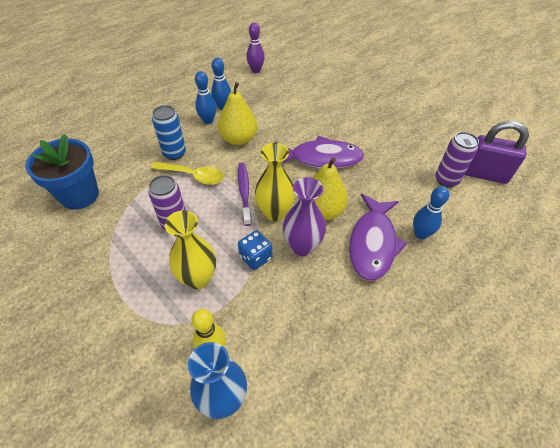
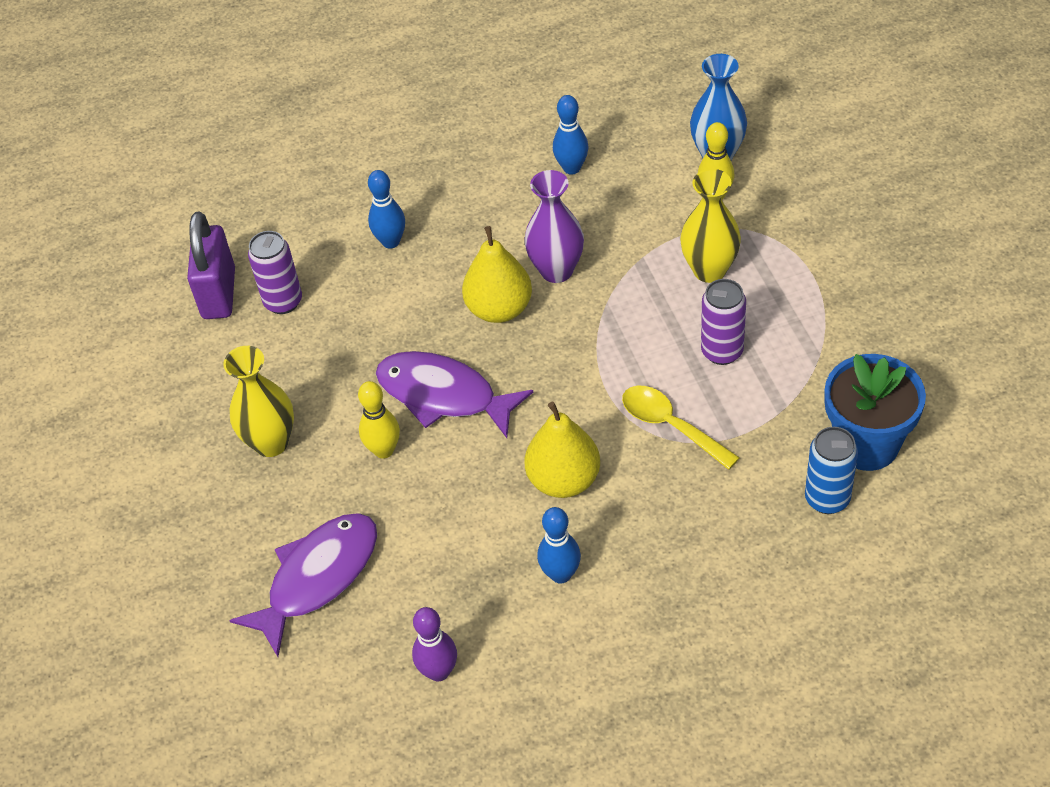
camera: 150 degrees left, 0 degrees up
blue can [152,105,186,160] -> blue can moved to [805,427,858,514]
blue bowling pin [195,71,217,124] -> blue bowling pin moved to [553,95,589,175]
purple toothbrush [238,163,251,226] -> none
blue dice [238,230,272,270] -> none
yellow vase [255,143,295,221] -> yellow vase moved to [223,346,294,457]
purple fish [349,194,407,280] -> purple fish moved to [229,513,377,657]
purple padlock [465,121,529,184] -> purple padlock turned 45 degrees clockwise [187,212,235,319]
none -> yellow bowling pin [358,381,400,459]

